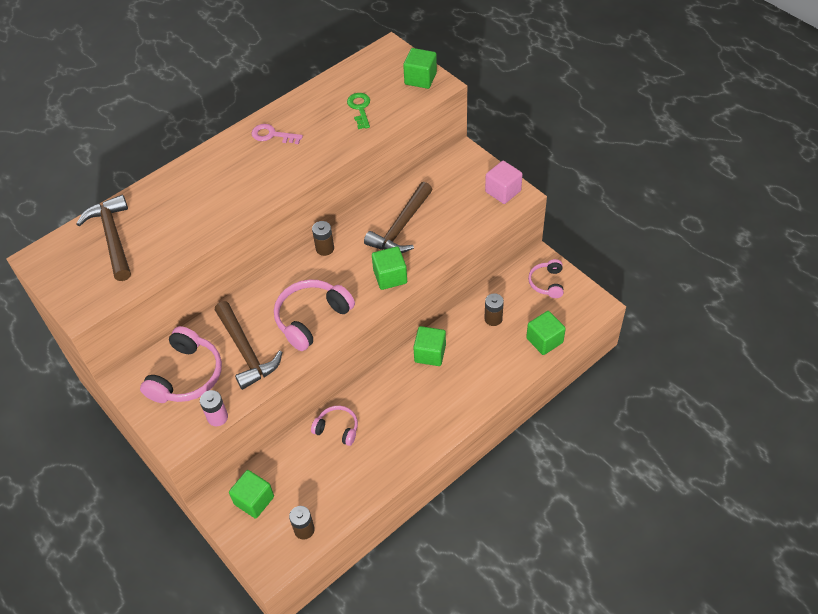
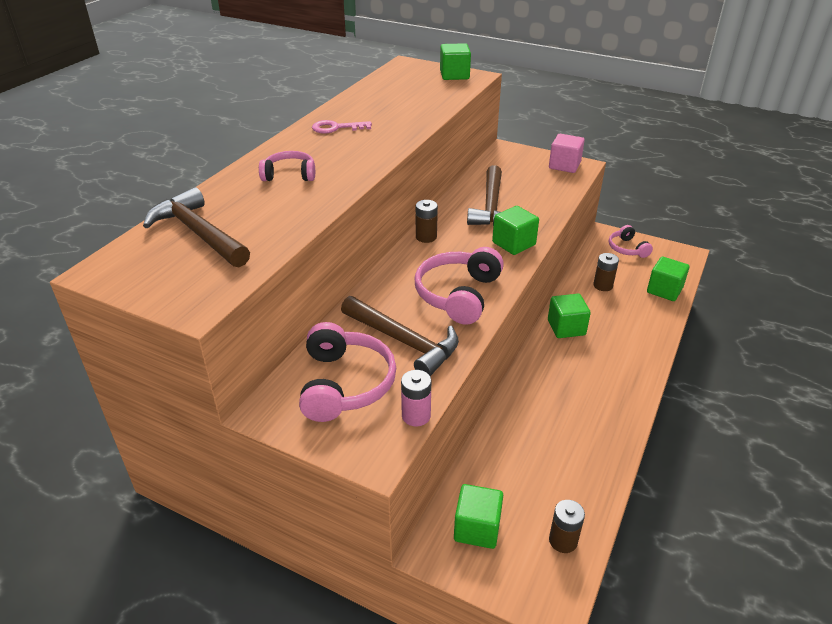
camera: 25 degrees left, 15 degrees down
pink headphones [311,406,358,446] -> pink headphones moved to [259,151,315,181]
green key [347,93,370,129] -> none

